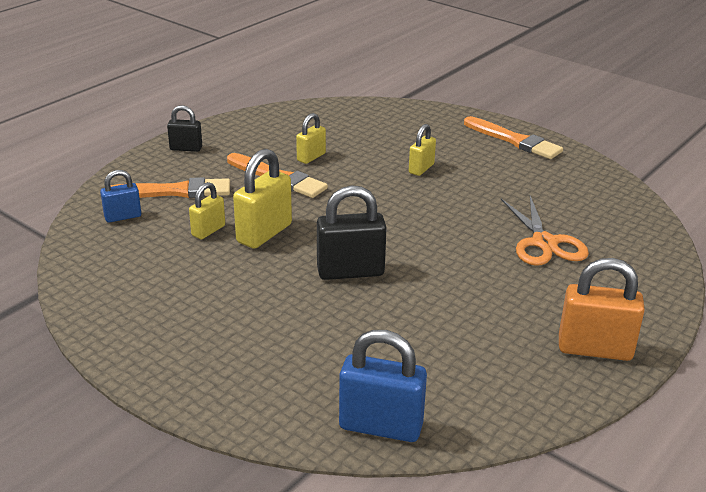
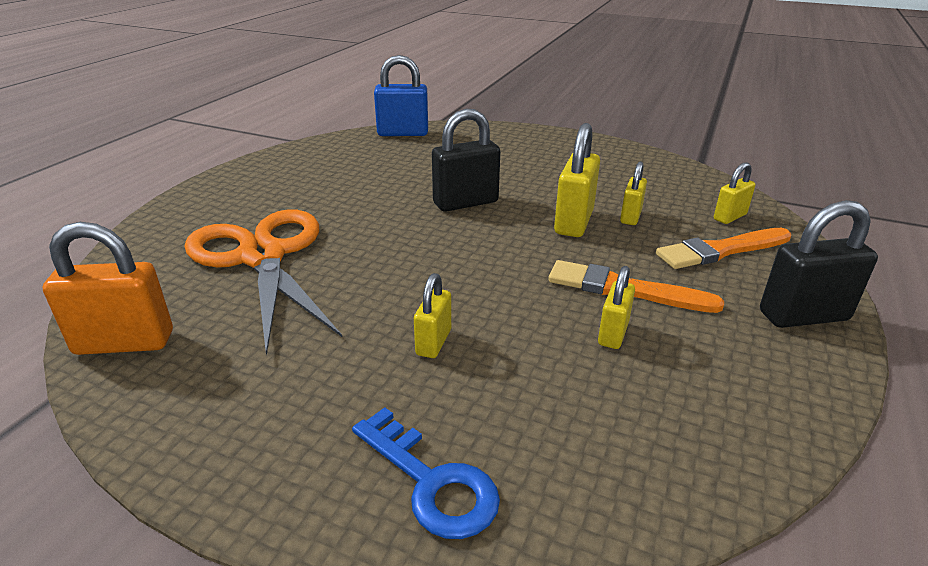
camera: 165 degrees right, 0 degrees up
blue padlock [100,170,141,223] -> yellow padlock [714,162,756,224]
black padlock [167,105,202,152] -> black padlock [760,200,878,328], size x1.71
orange brush [464,116,563,159] -> none
orange scissors [501,196,589,266] -> orange scissors [184,209,342,356], size x1.59
orange padlock [559,258,645,361] -> orange padlock moved to [43,222,173,355]
none -> blue key [352,407,500,539]

